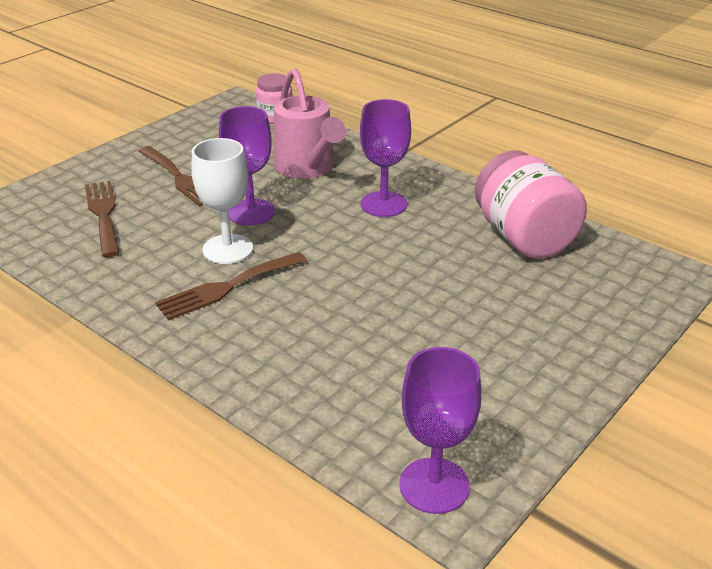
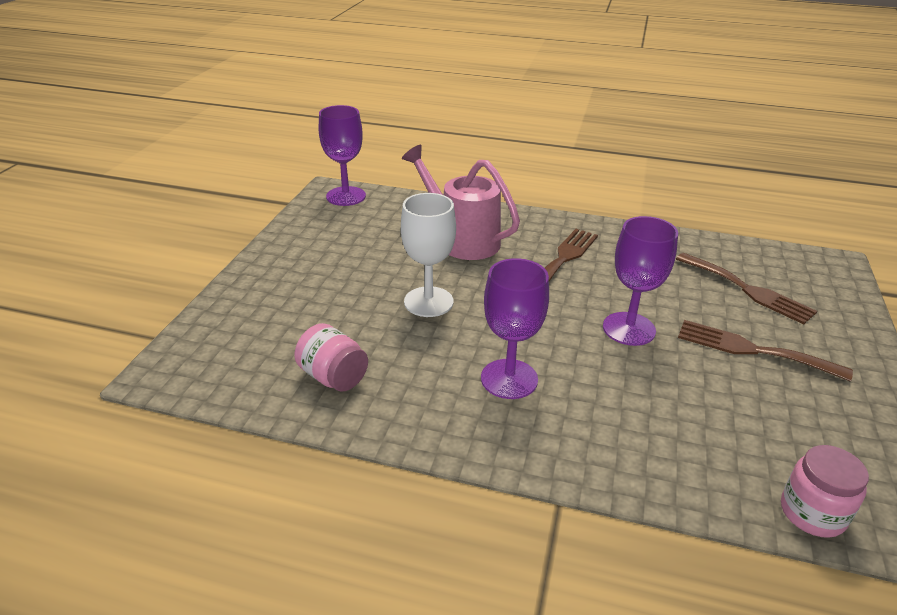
camera: 155 degrees right, 0 degrees up
white goblet [191,138,253,264] -> white goblet moved to [401,193,456,317]
pink watering can [274,68,346,179] -> pink watering can moved to [402,145,520,260]
pink jar [475,151,587,258] -> pink jar [294,323,368,392], size x0.56

